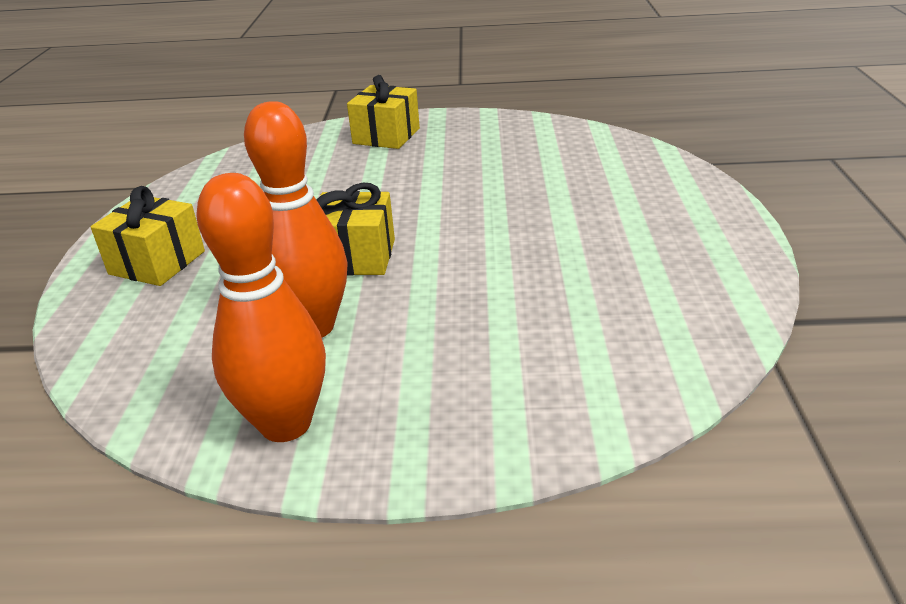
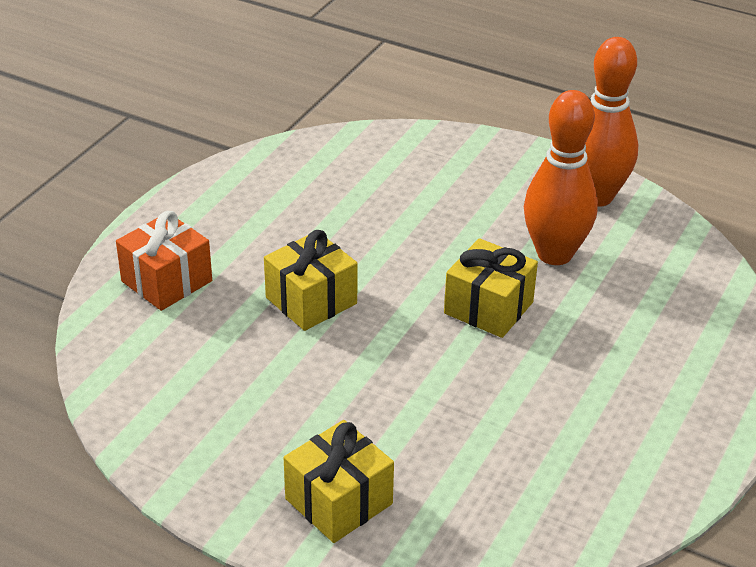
camera: 155 degrees left, 5 degrees up
yellow gift [91,186,205,286] -> yellow gift moved to [264,230,358,331]
none -> orange gift [116,211,212,311]

